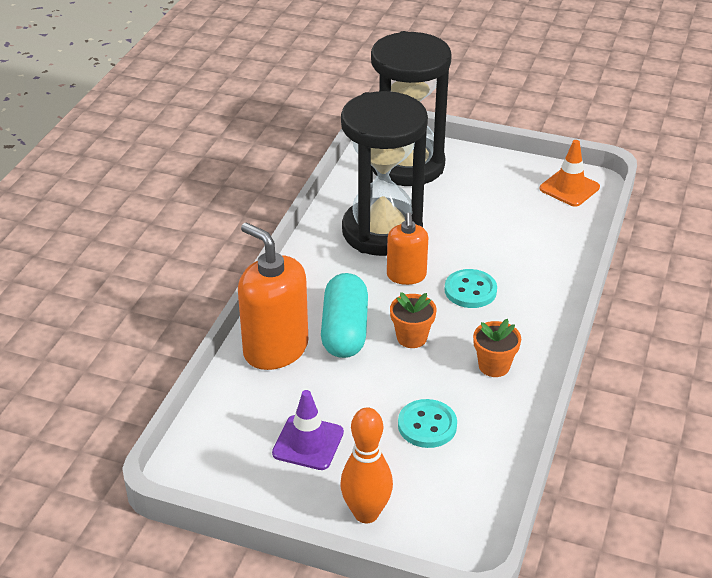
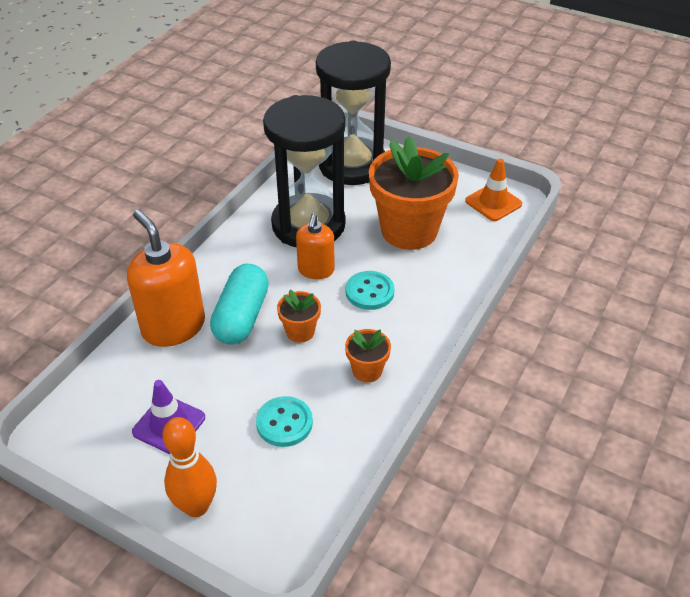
camera: 10 degrees right, 5 degrees up
none -> orange flower pot [369,136,459,250]

